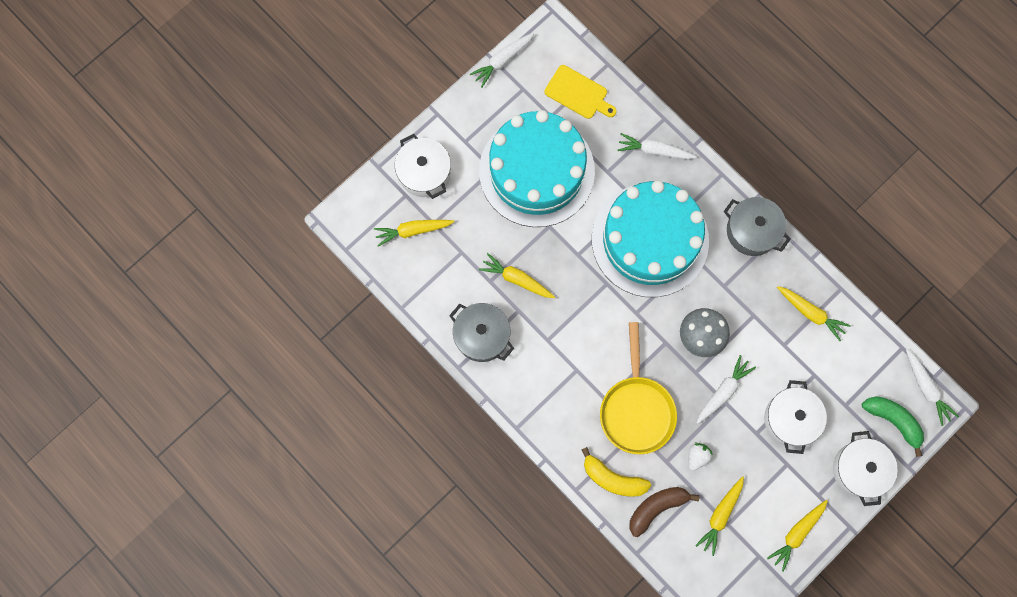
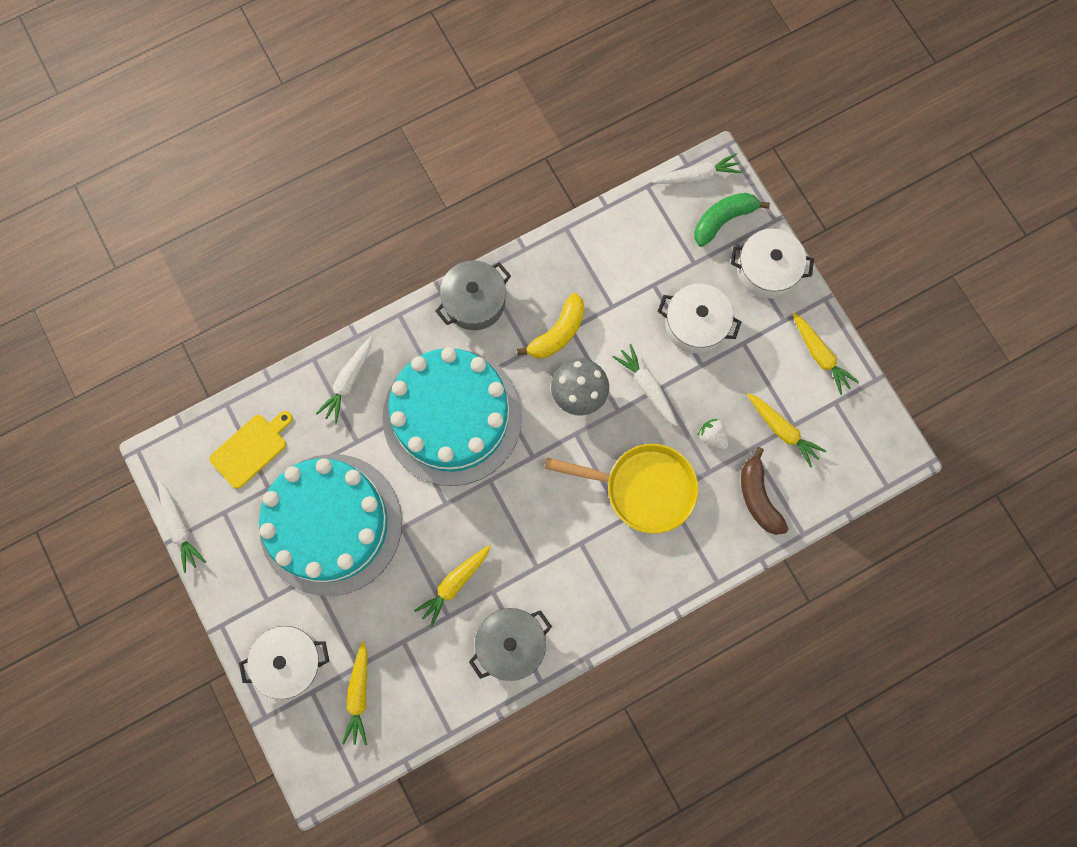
camera: 75 degrees left, 0 degrees up
yellow banana [582,447,651,497] -> yellow banana moved to [517,293,585,359]
yellow carrot [777,286,851,341] -> none

